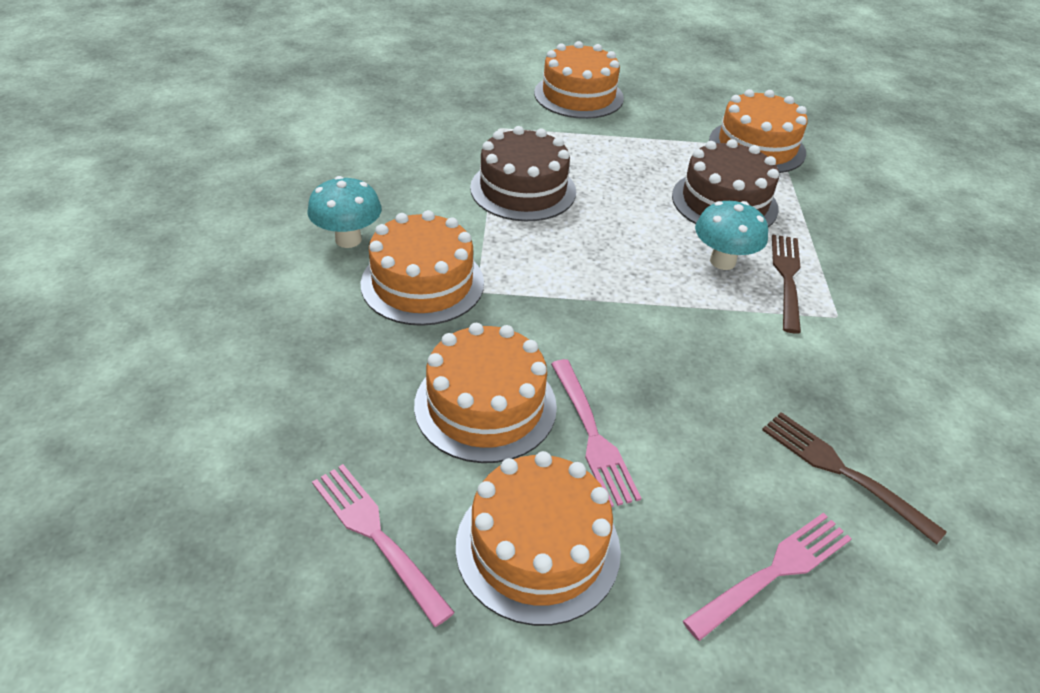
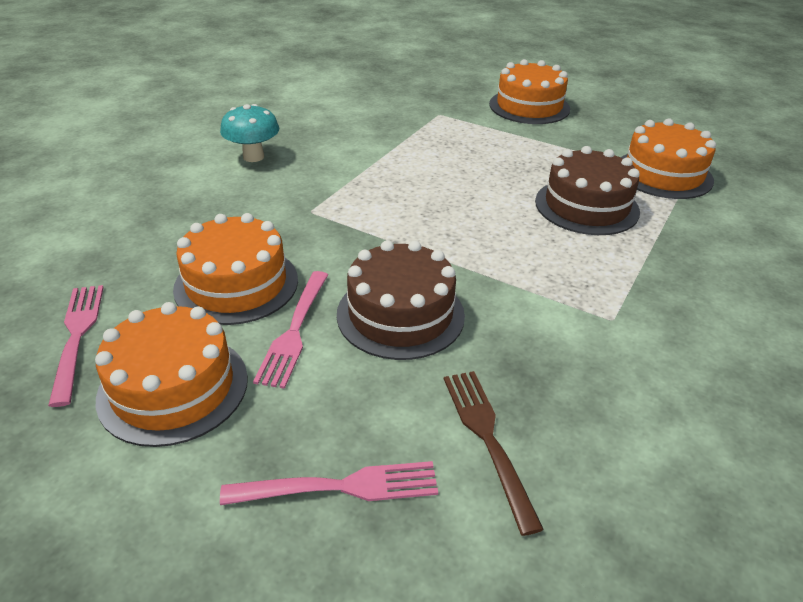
camera: 30 degrees right, 5 degrees down
orange cake [361,210,484,326] -> none
brown cake [470,126,576,221] -> brown cake moved to [337,240,465,360]
turquoise mushroom [695,201,768,270] -> none
brown fork [772,234,801,334] -> none

